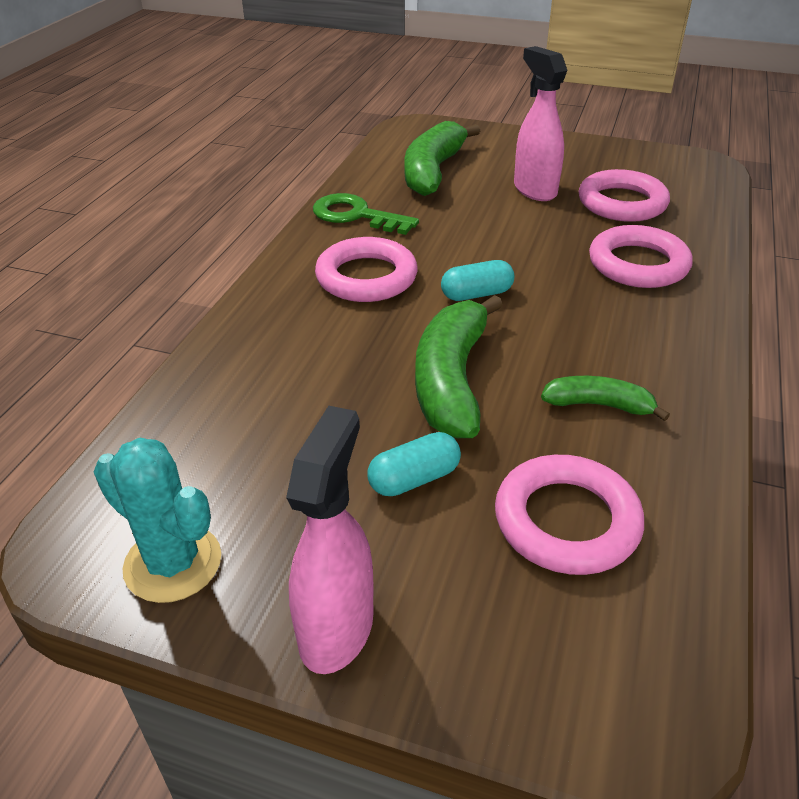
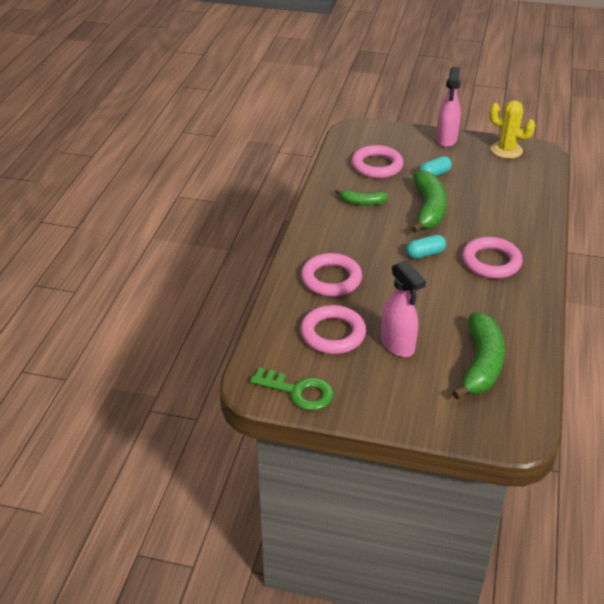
camera: 175 degrees right, 0 degrees up
turquoise cactus [94,438,221,603] -> yellow cactus [489,100,535,159]
green key [313,193,419,235] -> green key moved to [250,368,334,411]

